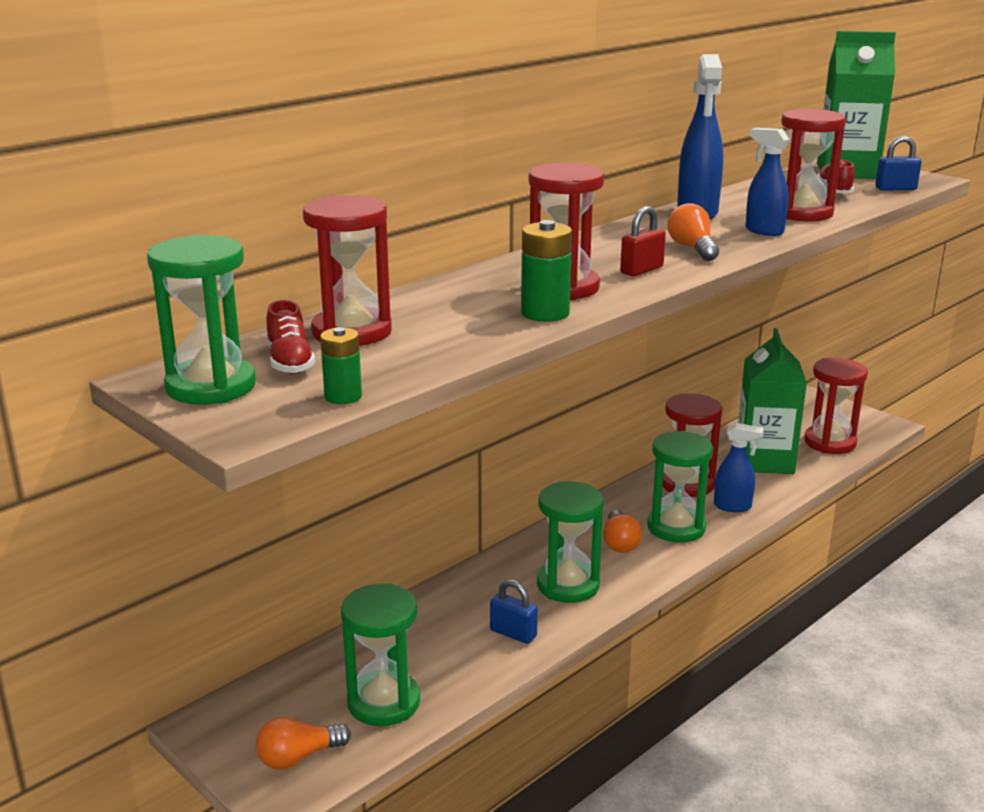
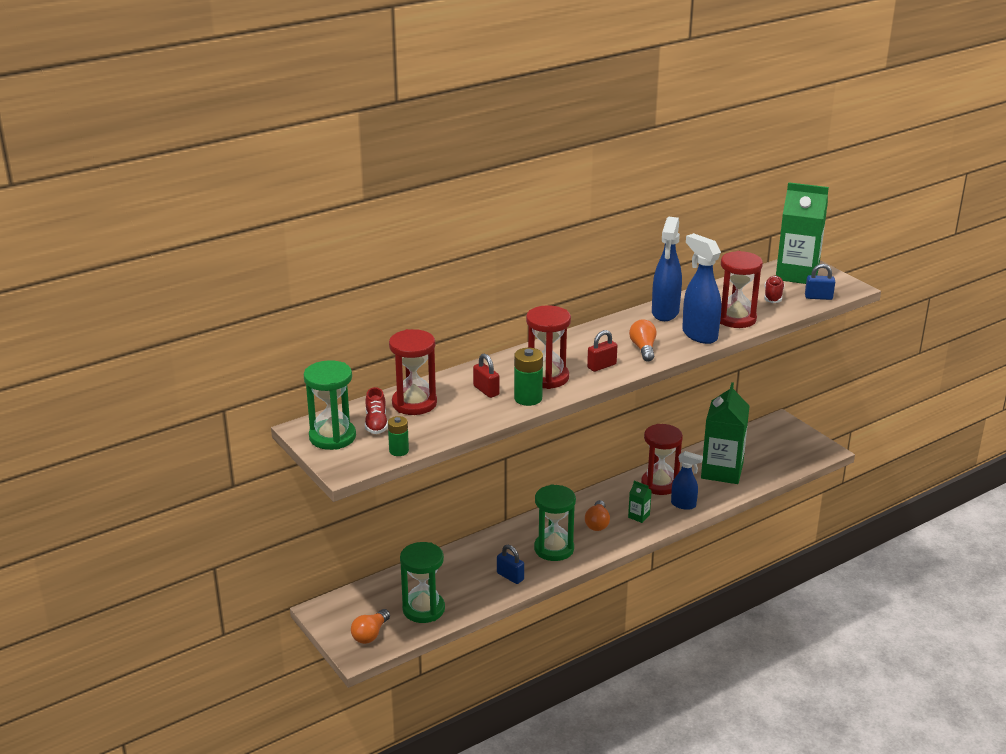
camera: 10 degrees right, 5 degrees up
orange light bulb [255,717,351,770] -> orange light bulb turned 45 degrees counterclockwise [351,609,390,644]
green hourglass [647,431,713,543] -> green carton [628,481,652,523]
blue spray bottle [746,128,790,236] -> blue spray bottle [682,233,721,344], size x1.57
red hourglass [804,358,868,454] -> none
none -> red padlock [473,353,499,398]

